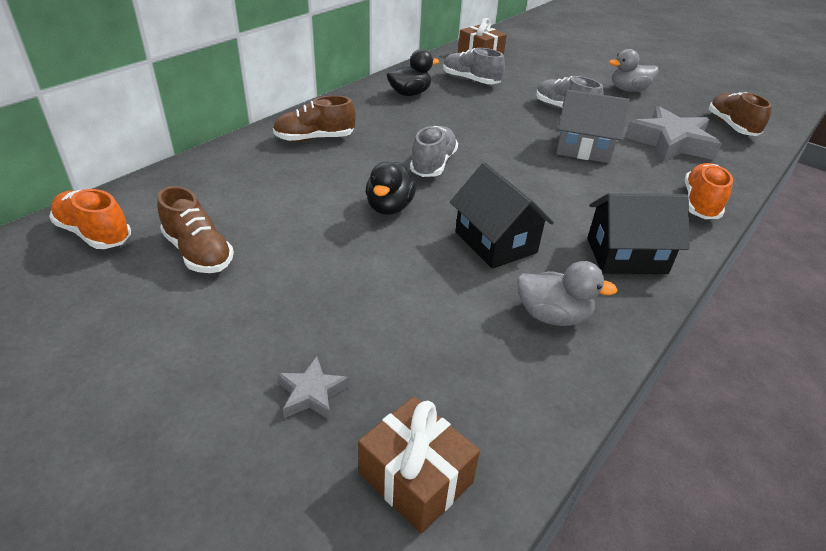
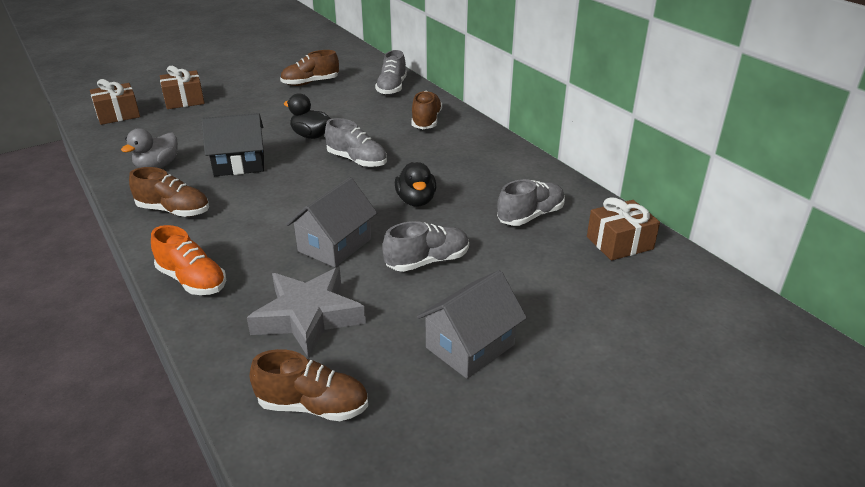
camera: 110 degrees right, 5 degrees down
orange shoe [49,189,131,249] -> none
grey star [277,356,349,420] -> brown gift [160,66,205,109]
black duck [386,49,439,96] -> black duck moved to [395,162,437,206]
black house [587,193,690,274] -> brown shoe [129,167,209,217]
grey duck [609,49,659,92] -> grey house [417,270,527,379]
none -> grey shoe [375,50,407,95]

